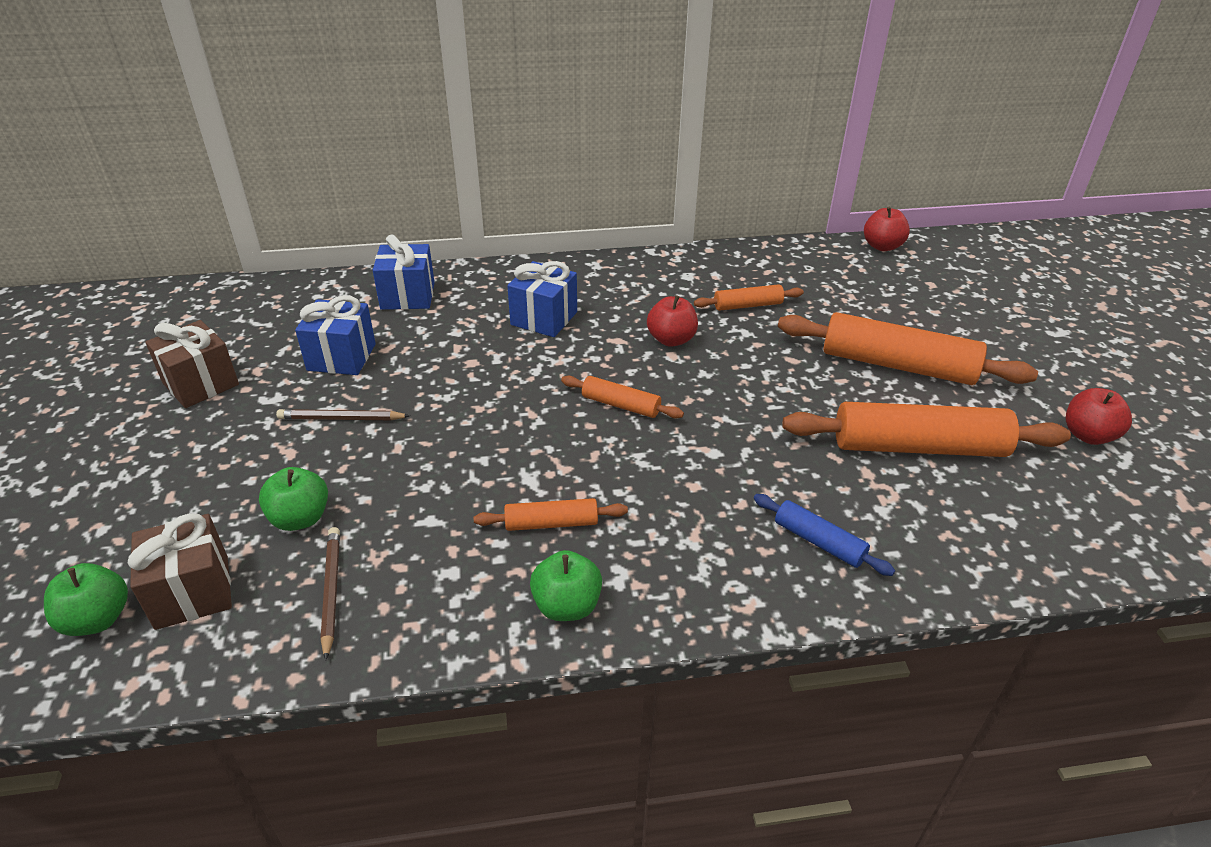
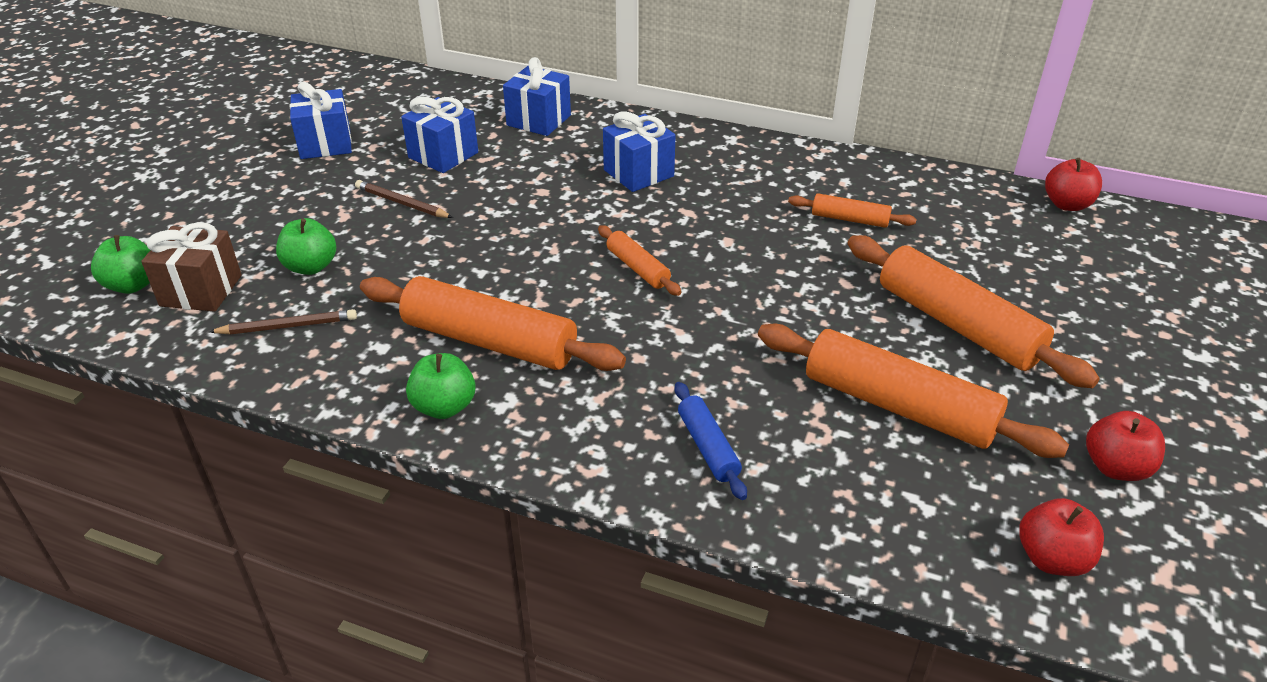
camera: 30 degrees right, 0 degrees up
brown gift [145,320,239,408] -> blue gift [290,82,352,159]
brown pencil [321,527,340,661] -> brown pencil turned 60 degrees clockwise [209,309,357,335]
orange rolling pin [474,498,628,531] -> orange rolling pin [360,276,626,371], size x2.00
red apple [647,295,698,347] -> red apple moved to [1019,498,1104,576]

